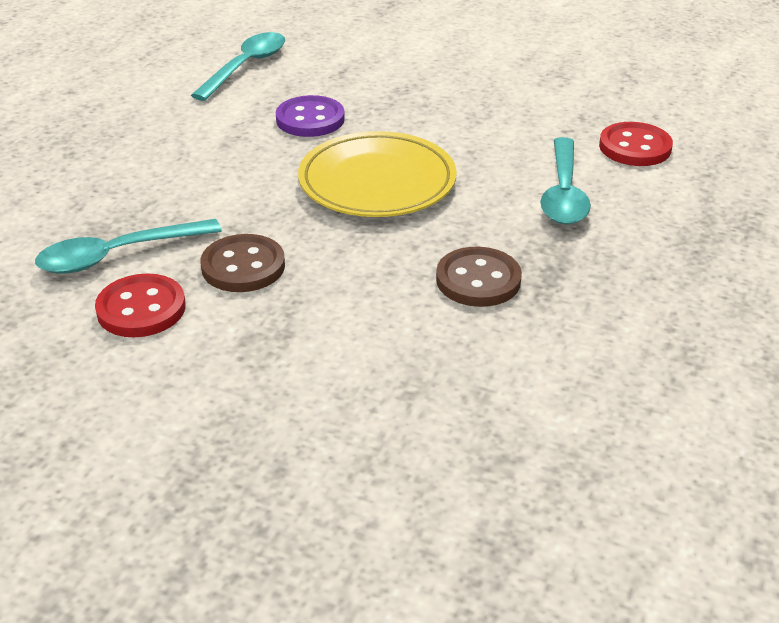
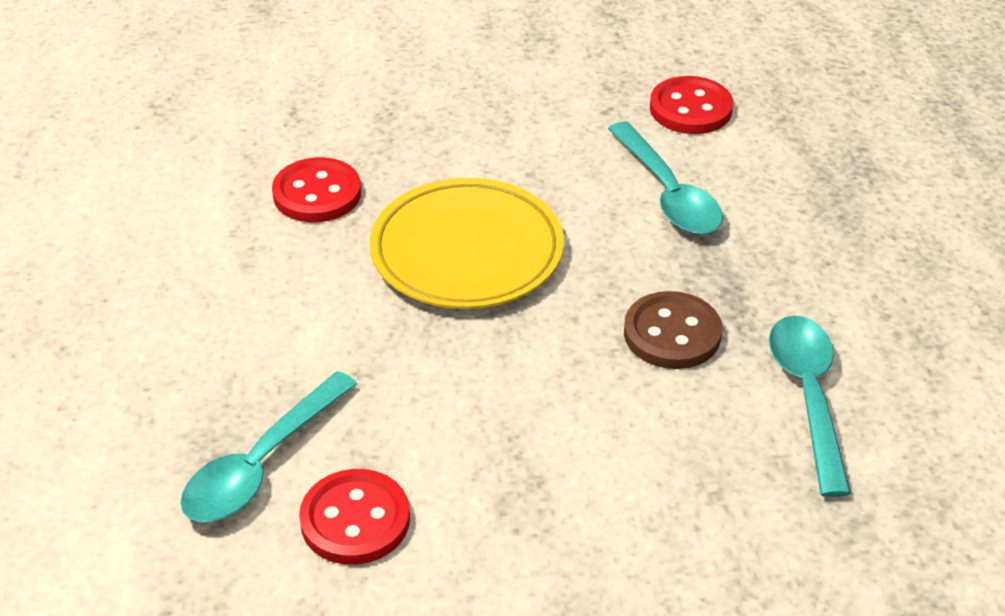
camera: 30 degrees left, 5 degrees up
turquoise spoon [191,32,285,101] -> turquoise spoon moved to [769,316,851,497]
brown button [201,234,285,292] -> none
purple button [276,95,345,137] -> red button [272,157,361,222]

